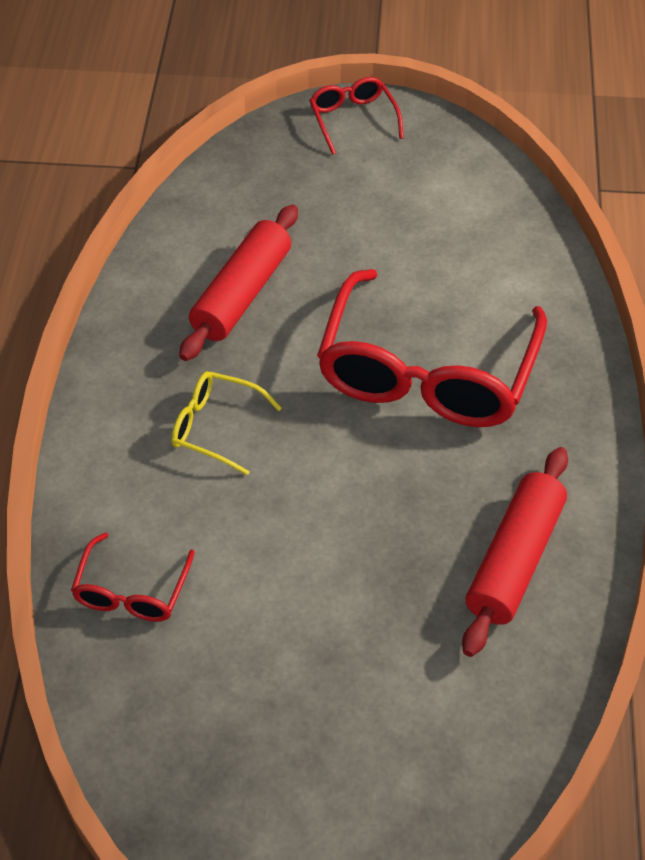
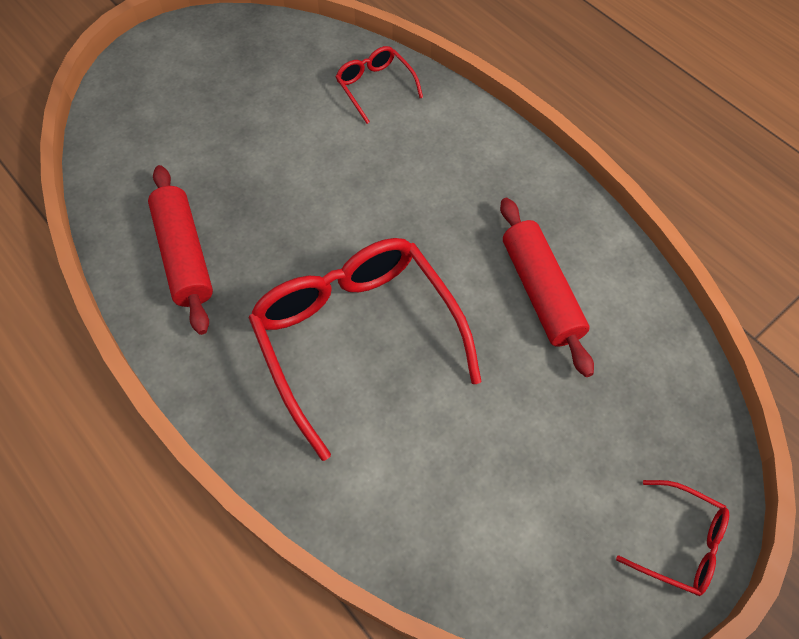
camera: 135 degrees right, 10 degrees up
yellow glasses [171,371,282,475] -> none

